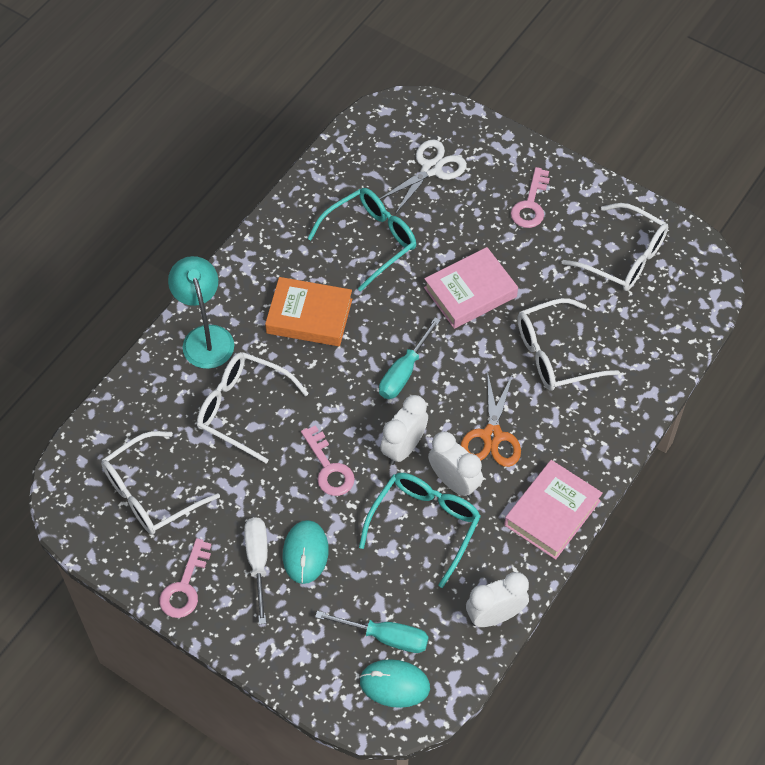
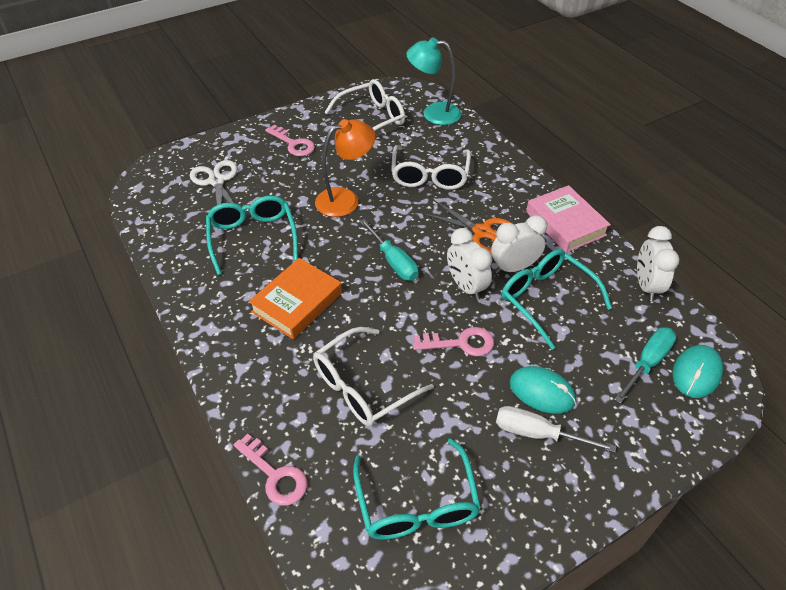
camera: 65 degrees left, 10 degrees down
white glasses [101,431,220,535] -> turquoise glasses [353,438,481,540]
pink key [159,538,211,618] -> pink key moved to [234,434,307,505]
turquoise lamp [168,256,234,369] -> turquoise lamp moved to [406,37,461,125]
pink book [424,247,518,329] -> orange lamp [315,119,376,217]

